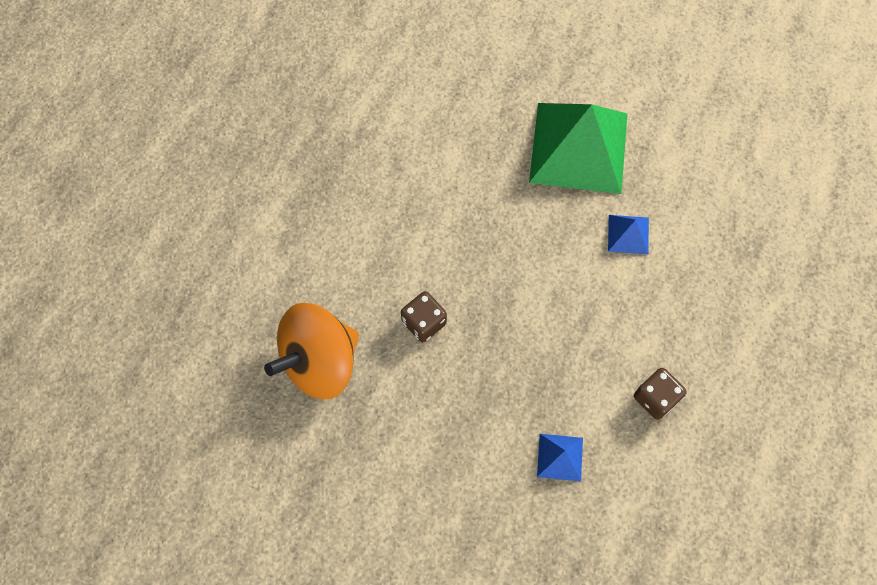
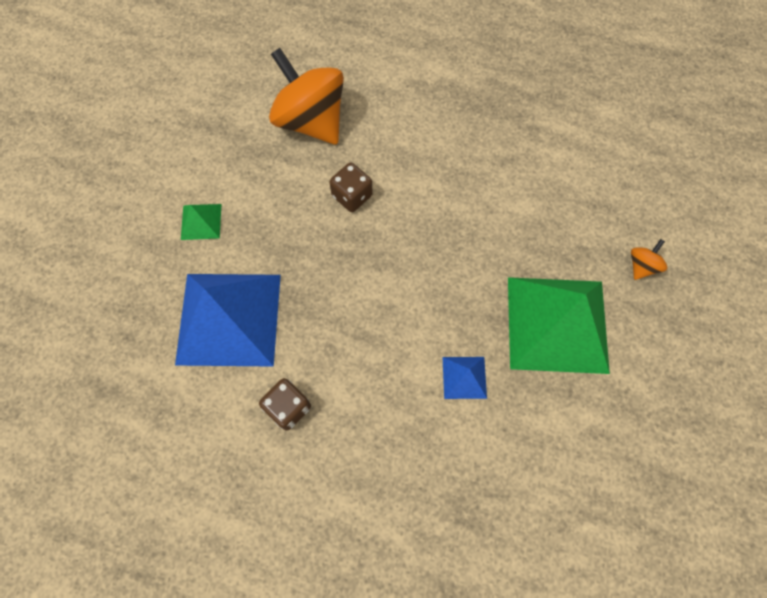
camera: 85 degrees right, 0 degrees up
blue pyramid [537,434,583,481] -> blue pyramid [175,274,281,367], size x2.35
none -> green pyramid [181,204,221,240]
none -> orange spinning top [631,239,667,280]

